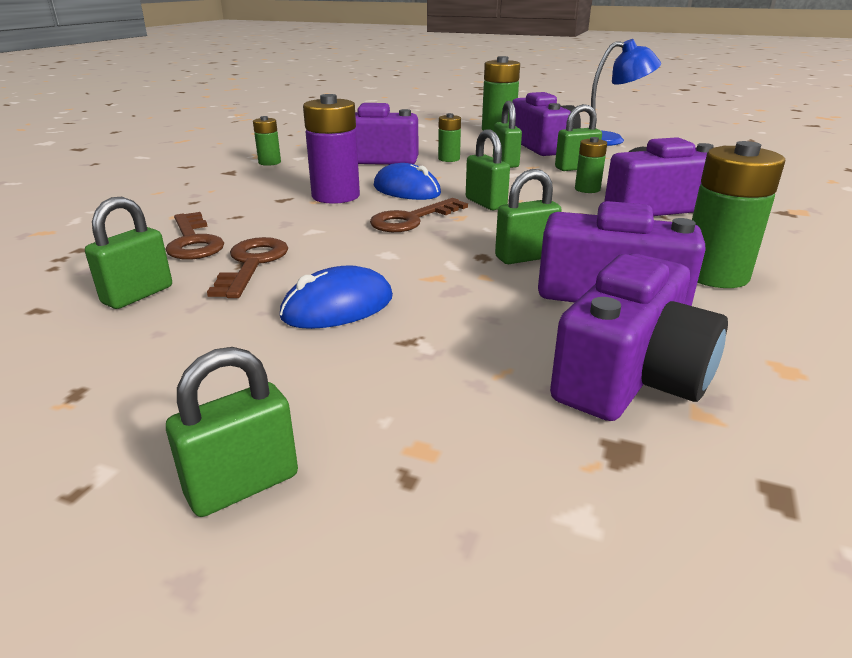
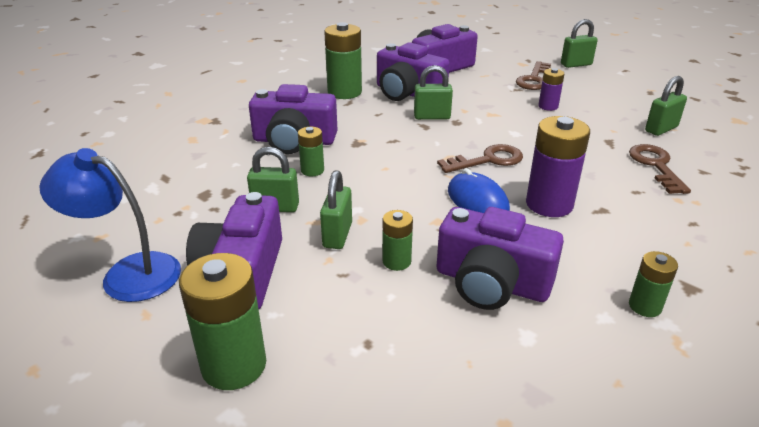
camera: 160 degrees left, 5 degrees up
brown key [207,237,288,298] -> brown key moved to [516,61,551,90]
blue mouse [280,265,393,329] -> purple battery [538,68,564,111]
green padlock [466,129,510,210] -> none

